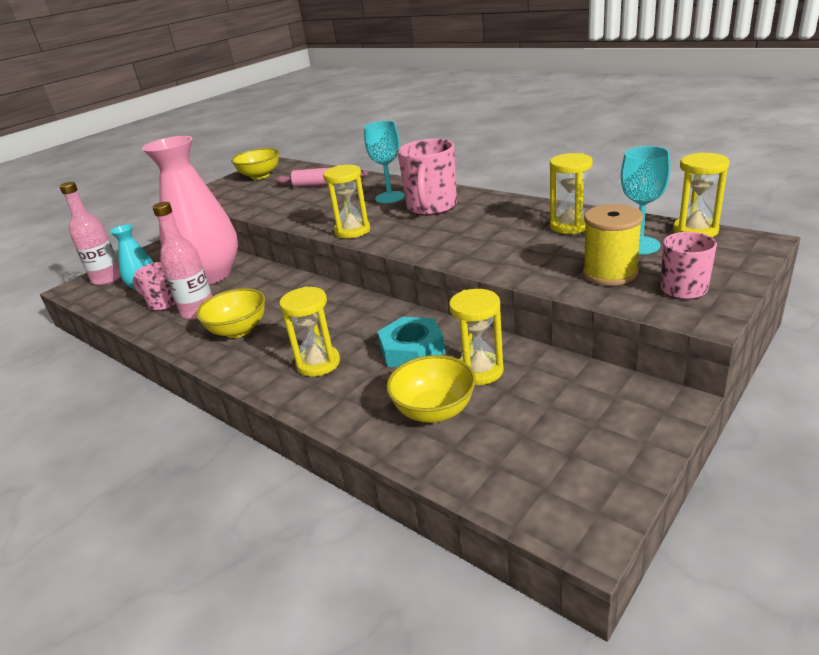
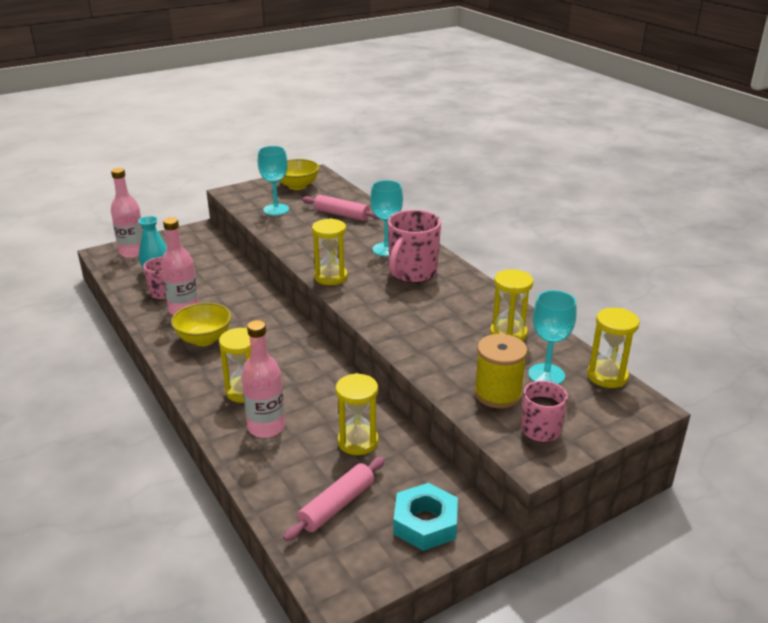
camera: 15 degrees right, 0 degrees up
pink vase [142,136,238,284] -> none
turquoise nut [377,317,445,367] -> turquoise nut moved to [393,483,458,551]
yellow bowl [386,355,476,423] -> none
none -> pink bottle [242,320,285,438]
none -> turquoise goblet [258,146,289,215]
none -> pink rolling pin [283,457,385,541]

